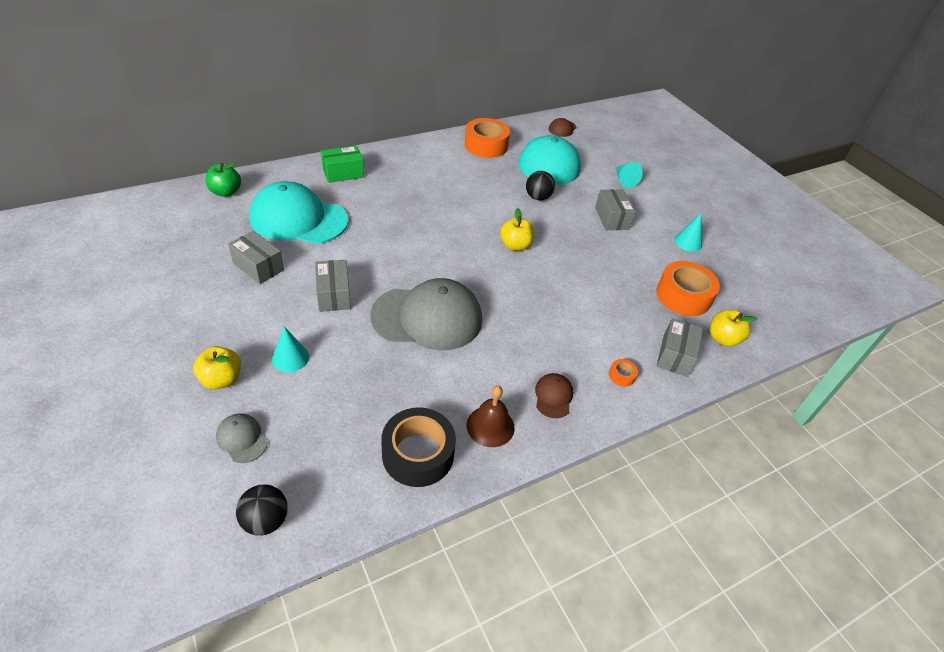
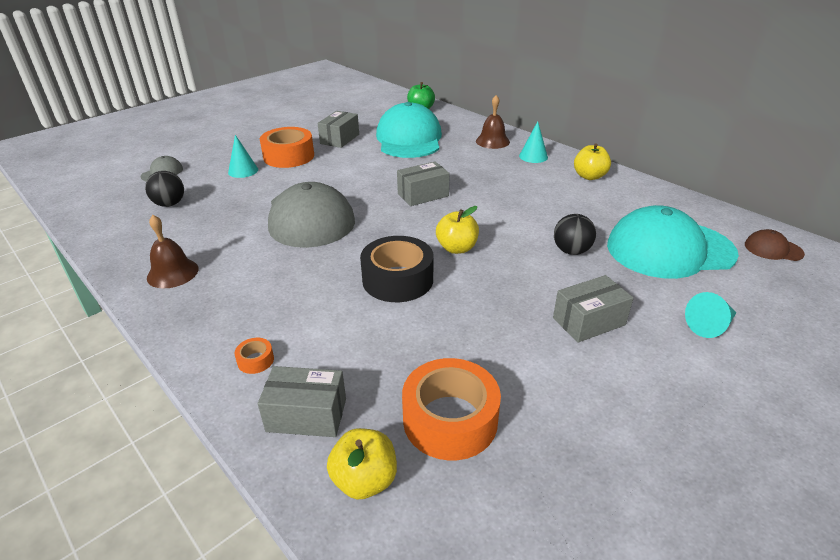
camera: 80 degrees right, 10 degrees down
yellow apple [193,346,241,390] -> yellow apple moved to [574,143,611,180]
black ball [236,484,288,536] -> black ball moved to [145,171,184,207]
grey box [315,260,351,312] -> grey box moved to [397,161,450,206]
green box [321,146,364,183] -> brown bell [476,95,510,149]
black tape [381,407,456,487] -> black tape moved to [360,236,433,302]
orange tape [465,118,510,158] -> orange tape moved to [260,127,314,168]
brown cap [535,373,573,418] -> none
turquoise cone [674,213,702,252] -> turquoise cone moved to [519,121,548,163]

